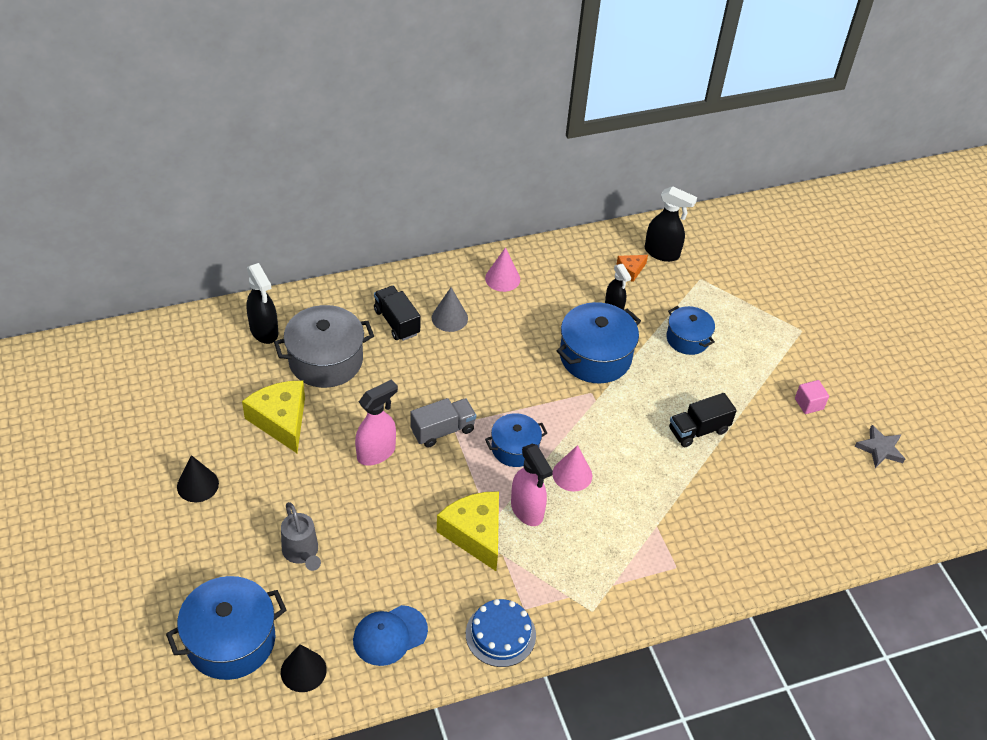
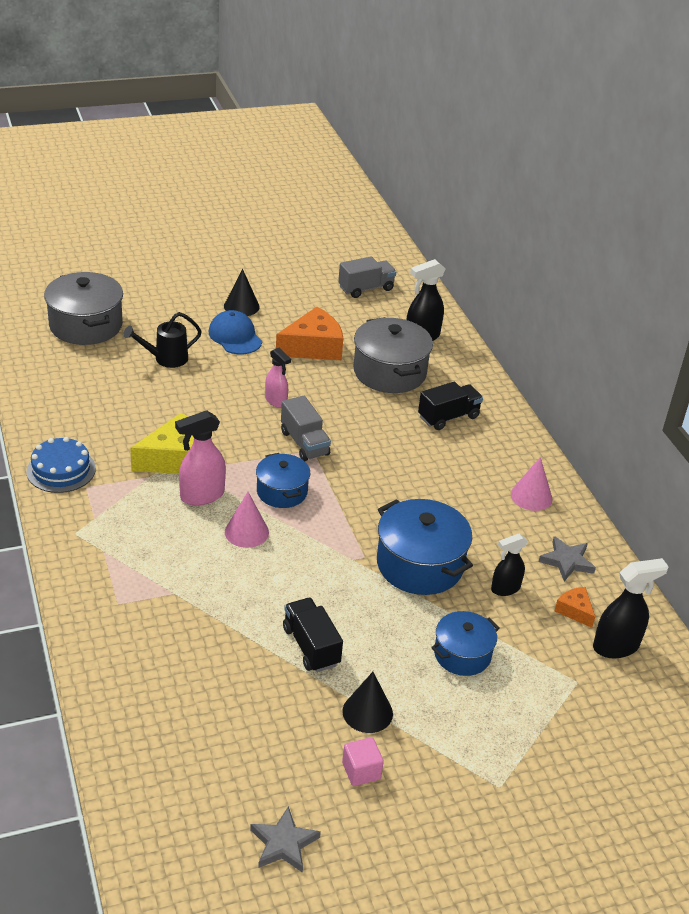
camera: 90 degrees right, 10 degrees down
blue pot [166,576,286,680] -> grey pot [44,272,123,345]
yellow cheese [242,381,305,453] -> orange cheese [276,307,343,360]
grey watering can [281,502,321,571] -> black watering can [123,312,202,368]
black cone [281,644,327,692] -> black cone moved to [342,672,393,733]
blue cap [353,605,428,666] -> blue cap moved to [209,310,262,354]
pink spray bottle [355,379,398,466] -> pink spray bottle [265,348,291,408], size x0.66
grey cone [432,287,468,332] -> none
black spray bottle [645,186,697,262] -> black spray bottle turned 135 degrees counterclockwise [593,558,669,658]
none -> grey truck [338,256,396,298]
none -> grey star [538,536,596,581]

